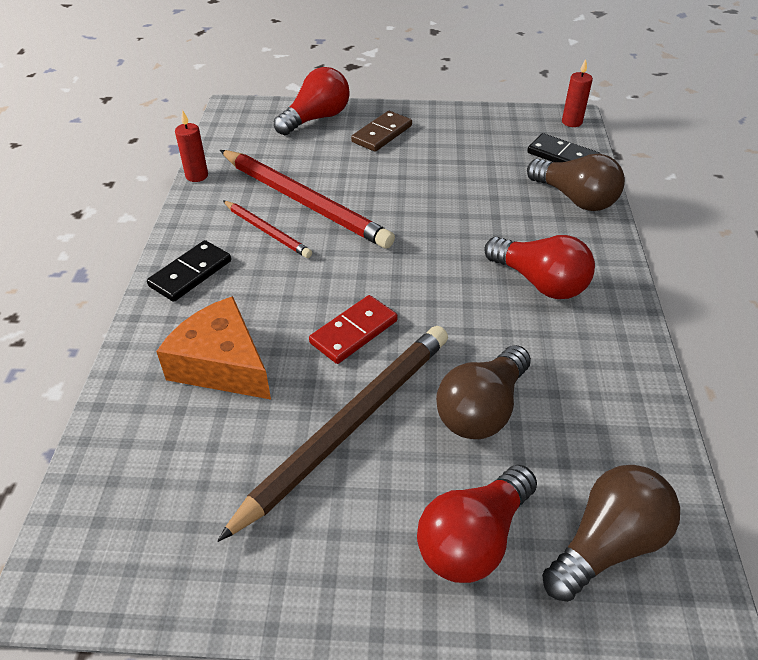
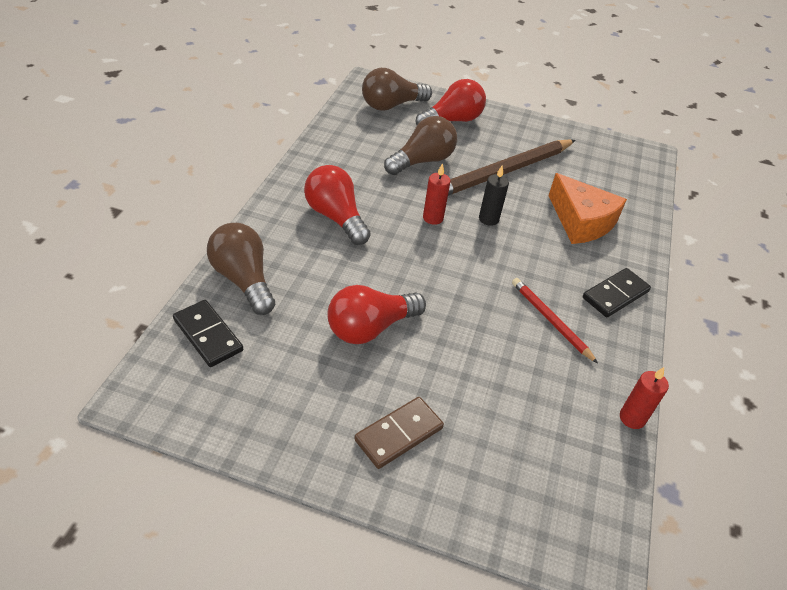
camera: 170 degrees left, 0 degrees up
red pencil [220,150,395,249] -> none
red light bulb [274,67,350,135] -> red light bulb moved to [327,285,426,344]
red domino [309,295,398,364] -> black candle [479,165,509,226]
red candle [562,59,593,127] -> red candle moved to [423,163,451,225]

